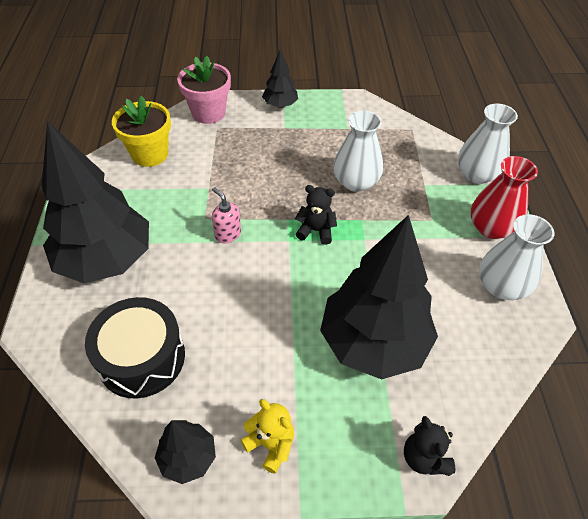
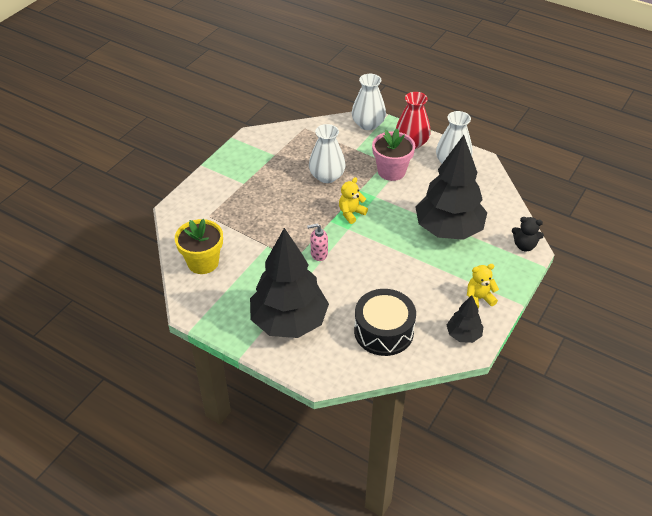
camera: 55 degrees left, 5 degrees down
pink flower pot [177,56,231,124] -> pink flower pot moved to [372,129,415,181]
black tree [262,50,298,108] -> none
black teddy bear [295,185,337,245] -> yellow teddy bear [339,177,368,224]

